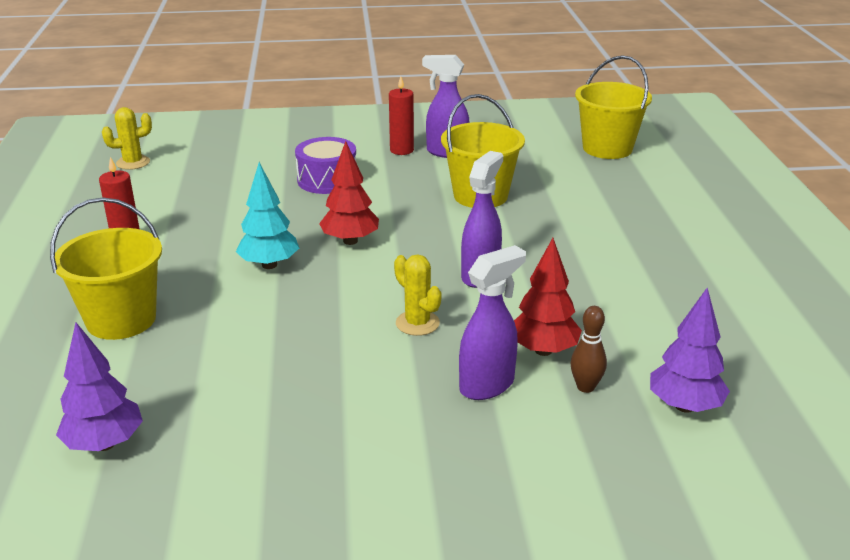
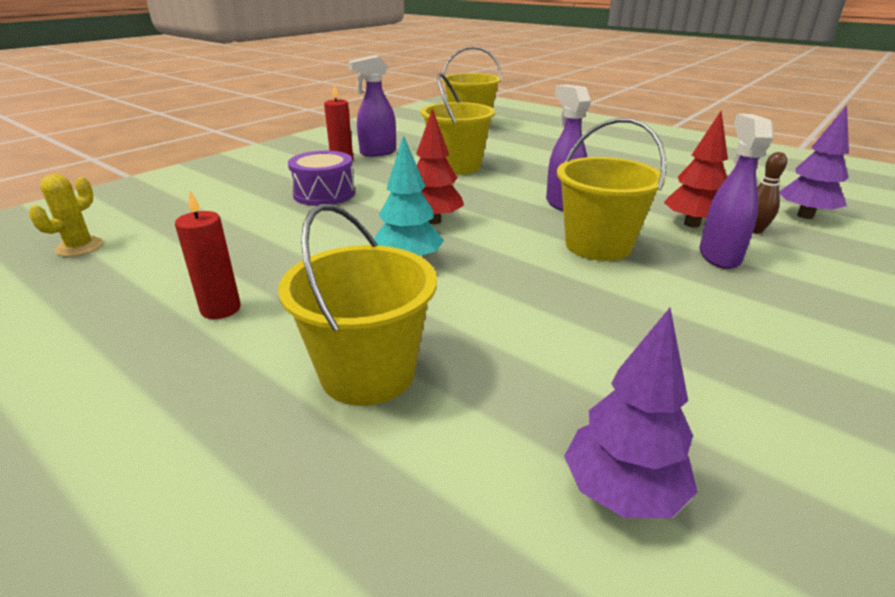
camera: 45 degrees left, 0 degrees up
yellow cactus [394,254,441,336] -> yellow bucket [557,118,666,261]

